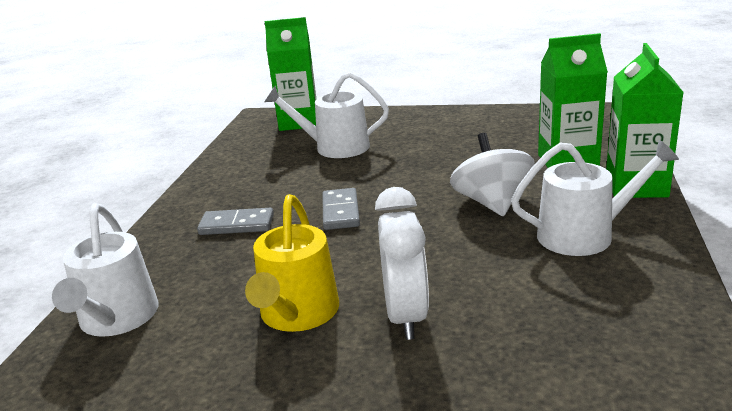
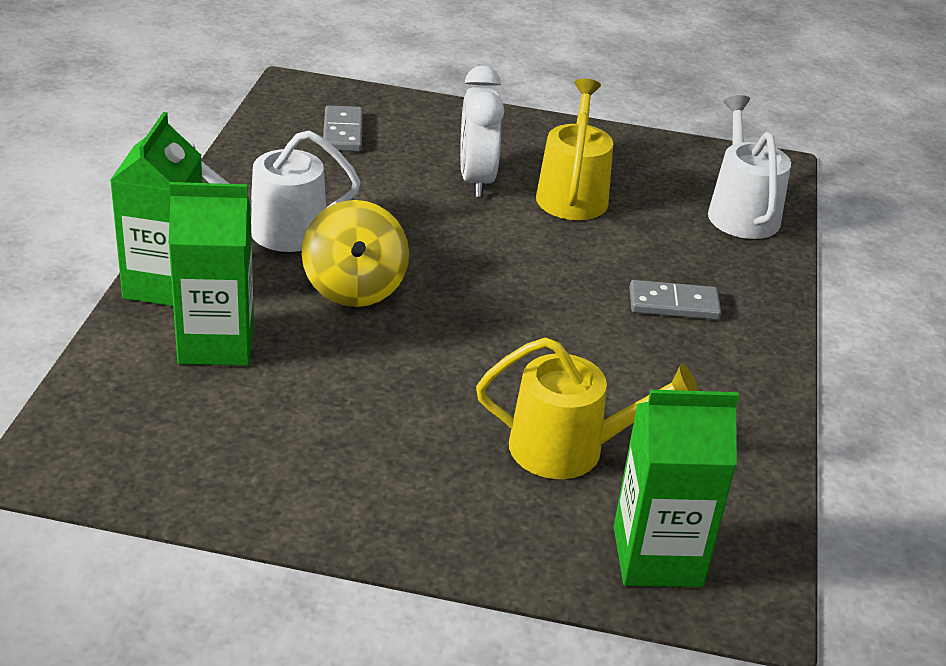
camera: 175 degrees right, 10 degrees up
white watering can [264,72,389,158] -> yellow watering can [476,337,698,479]
grey domino [322,188,360,230] -> grey domino moved to [323,105,363,152]
white spinning top [450,133,535,216] -> yellow spinning top [302,200,409,307]

